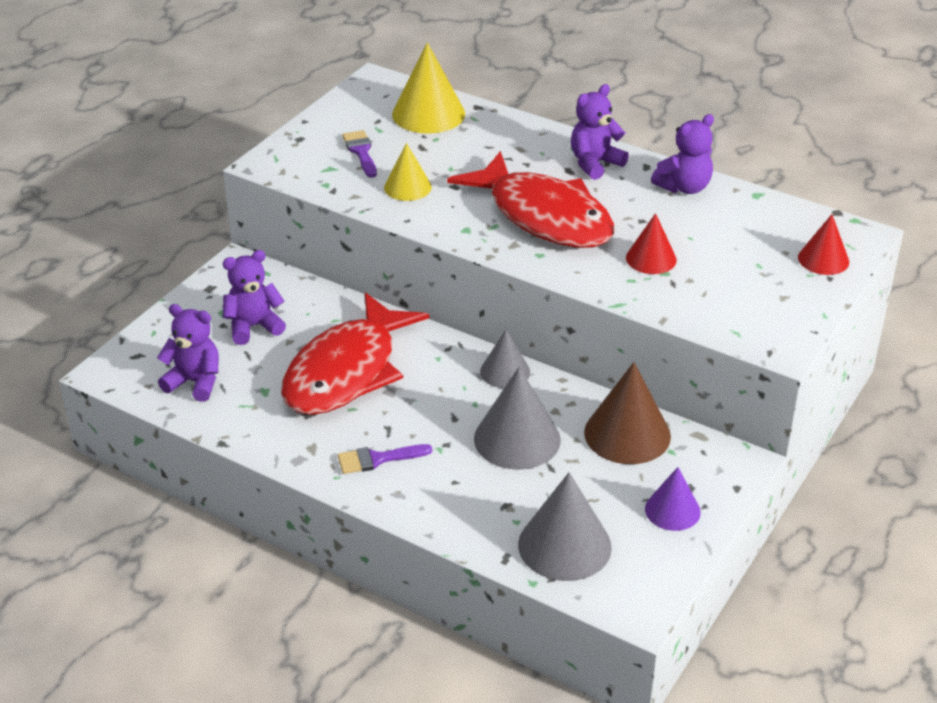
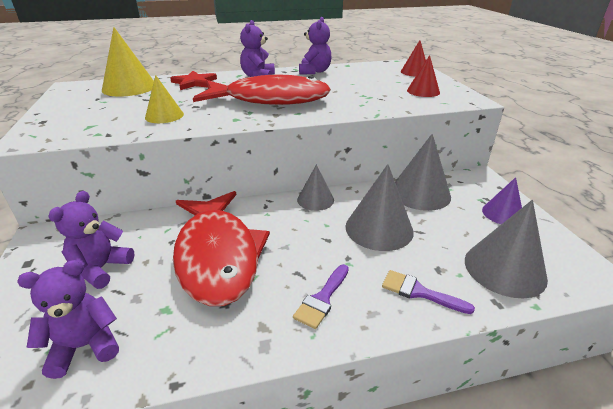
camera: 45 degrees left, 5 degrees down
purple brush [342,130,377,178] -> purple brush moved to [382,270,475,314]
brown cone [584,362,671,464] -> grey cone [395,134,451,211]
red cone [626,213,677,274] -> red cone moved to [407,55,440,97]
none -> red star [170,71,217,90]

